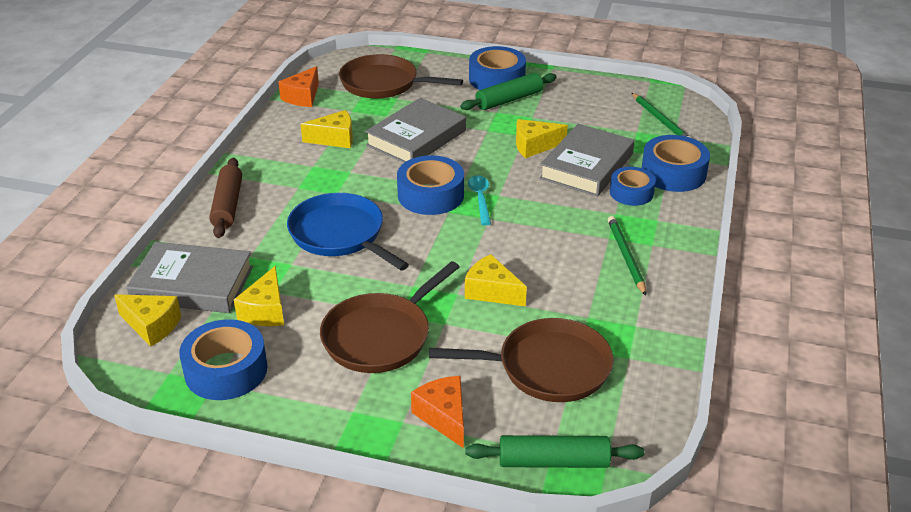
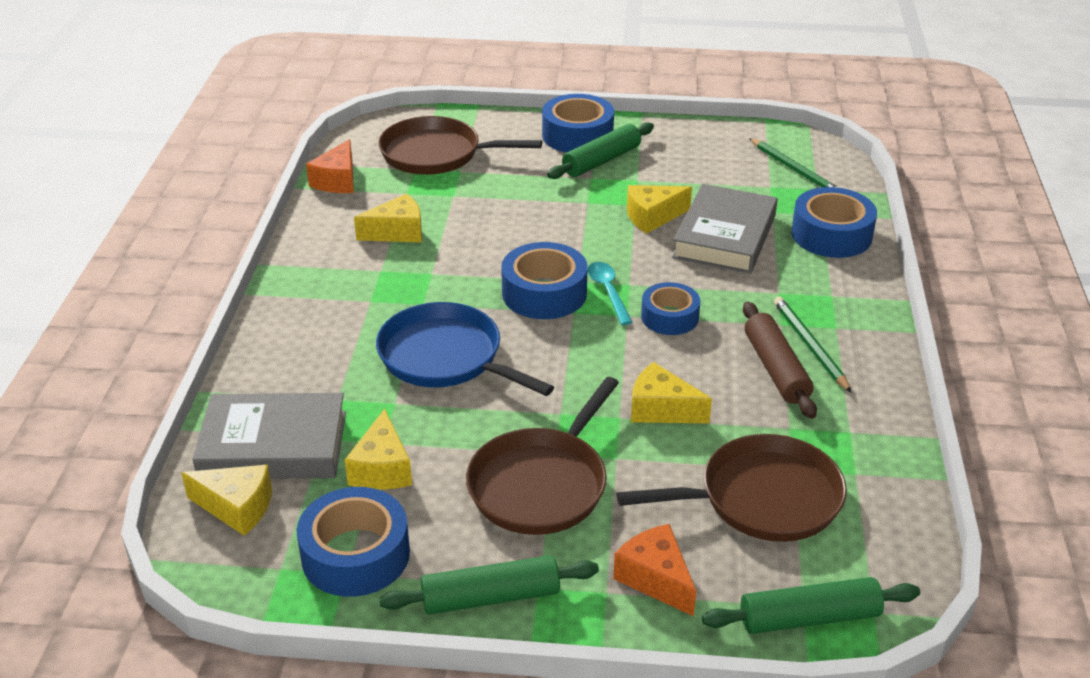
camera: 10 degrees left, 0 degrees up
brown rolling pin [209,158,242,238] -> brown rolling pin moved to [743,302,817,419]
grey book [365,98,466,163] -> none
blue tape [610,167,656,206] -> blue tape moved to [641,282,700,335]
none -> green rolling pin [379,555,599,615]

